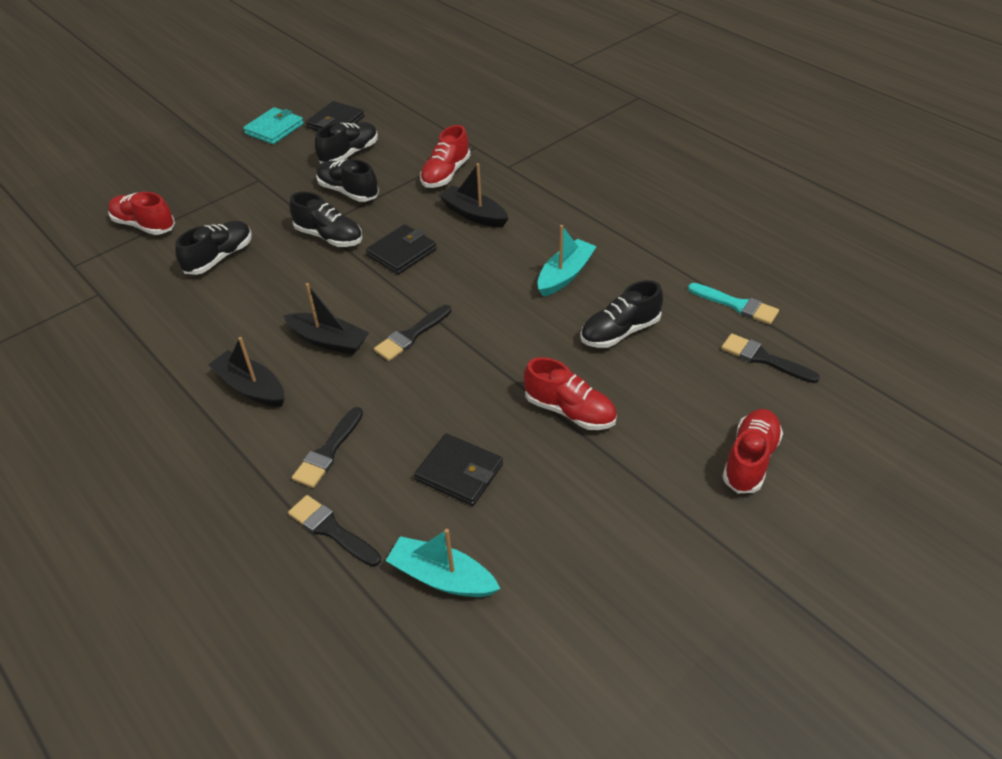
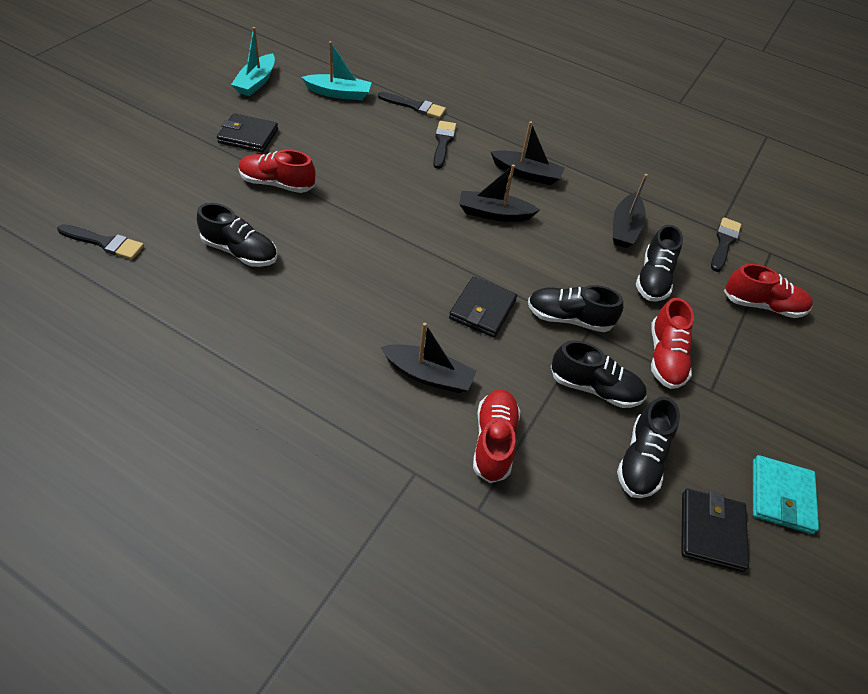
camera: 155 degrees right, 5 degrees up
black brush [374,305,451,361] -> black brush moved to [711,217,741,272]
black wallet [414,433,503,506] -> black wallet moved to [217,113,278,153]
turquoise boat [537,225,597,297] -> turquoise boat moved to [231,27,275,96]
black shoe [580,280,663,348] -> black shoe turned 75 degrees clockwise [197,203,277,267]
turquoise brush [688,283,779,325] -> none
red shoe [722,409,783,493] -> red shoe moved to [651,298,694,389]
none -> black boat [613,174,648,248]

